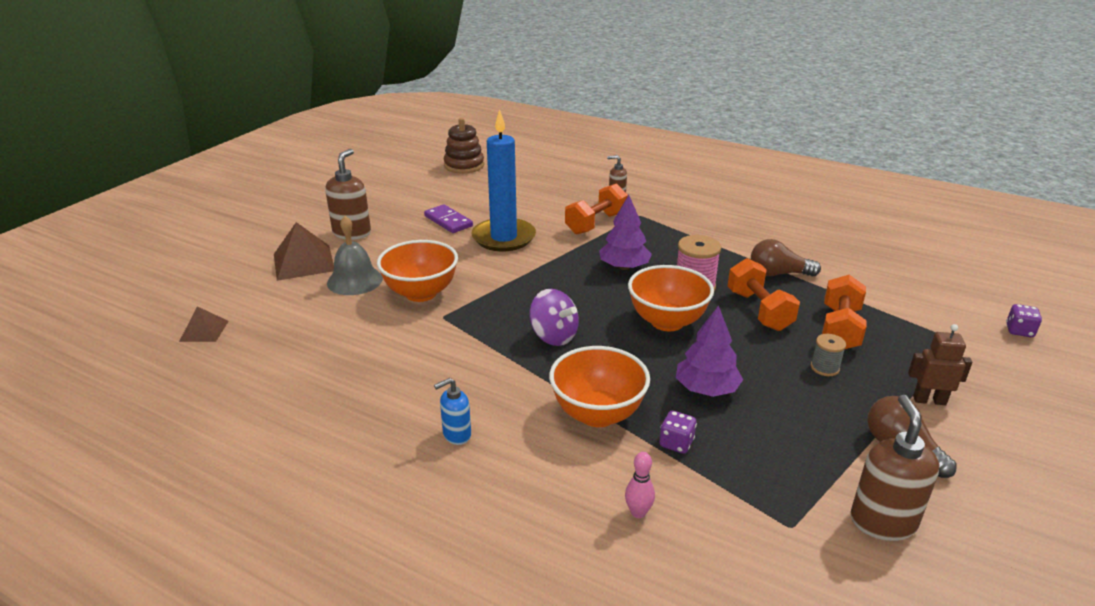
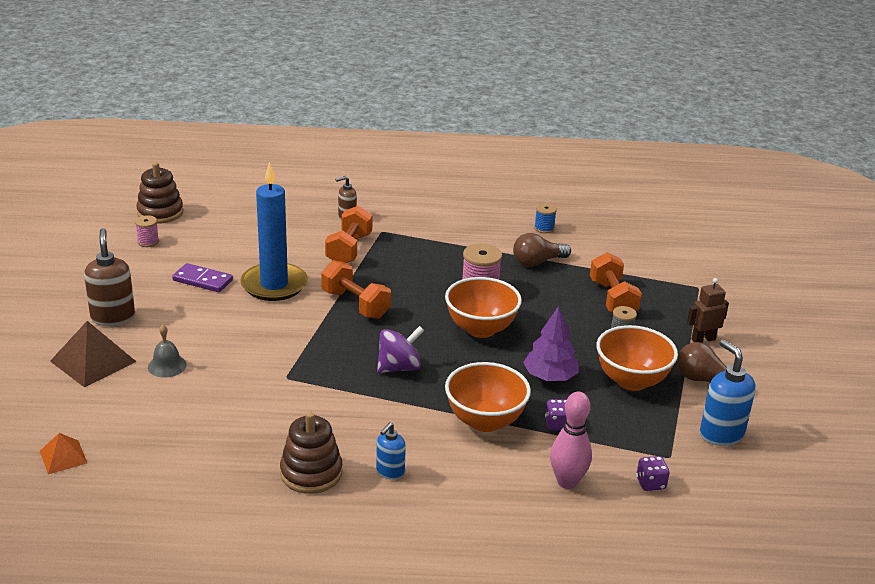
camera: 30 degrees left, 0 degrees up
brown pyramid [179,306,229,342] -> orange pyramid [40,433,87,474]
grey bell [327,216,383,295] -> grey bell [148,325,187,378], size x0.66
orange bowl [377,240,458,302] -> orange bowl moved to [596,325,678,391]
purple spinning top [530,289,579,346] -> purple spinning top turned 45 degrees counterclockwise [377,326,424,373]
purple tree [599,195,652,270] -> none
pink bowling pin [625,452,655,518] -> pink bowling pin [550,392,592,489], size x1.76
orange dumbbell [728,258,800,331] -> orange dumbbell moved to [321,260,391,319]
brown soap dispenser [850,395,939,541] -> blue soap dispenser [700,339,756,446]
purple dice [1006,304,1042,337] -> purple dice moved to [636,456,670,491]
none -> pink spool [135,215,159,247]
none -> brown stacking toy [280,412,342,494]
none -> blue spool [534,203,557,233]

